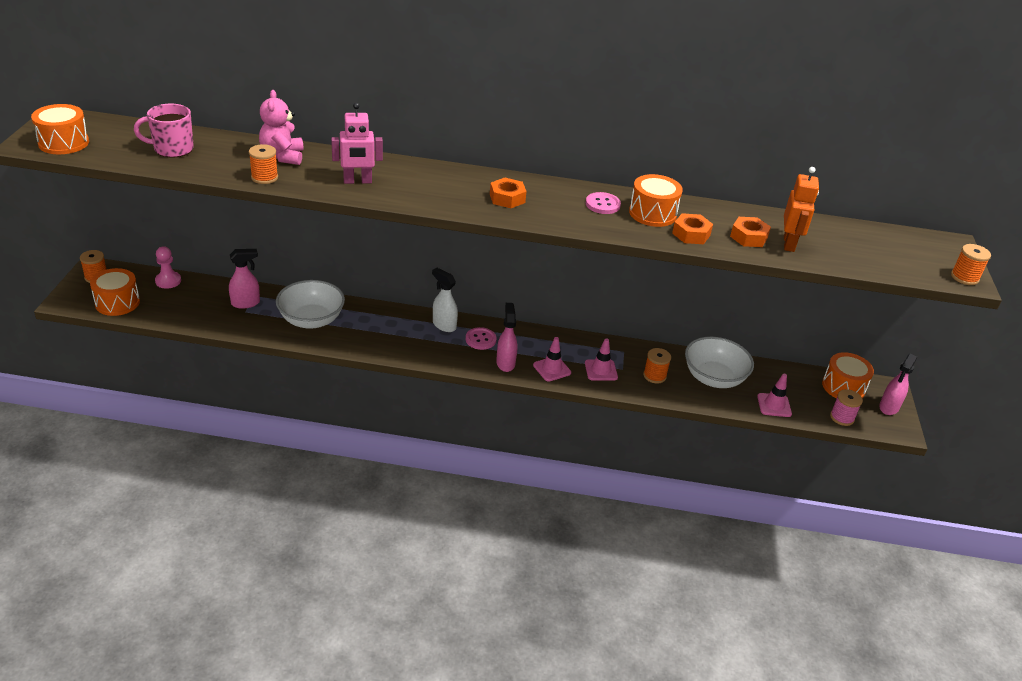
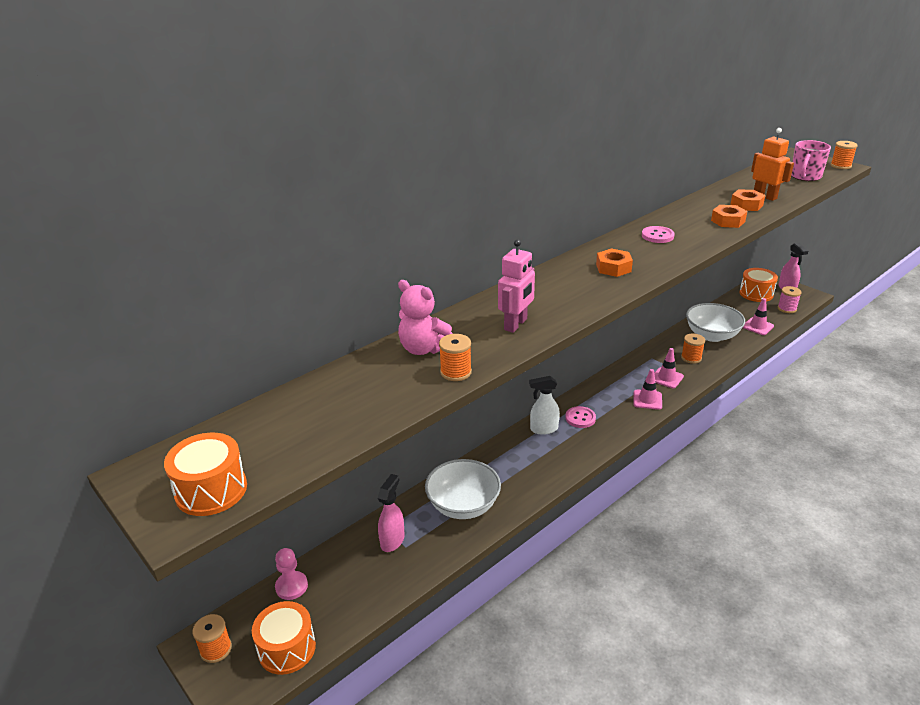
camera: 45 degrees left, 5 degrees down
pink mug [134,104,194,158] -> pink mug moved to [791,140,831,181]
pink spray bottle [496,303,517,372] -> none
orange drum [629,174,683,227] -> none

